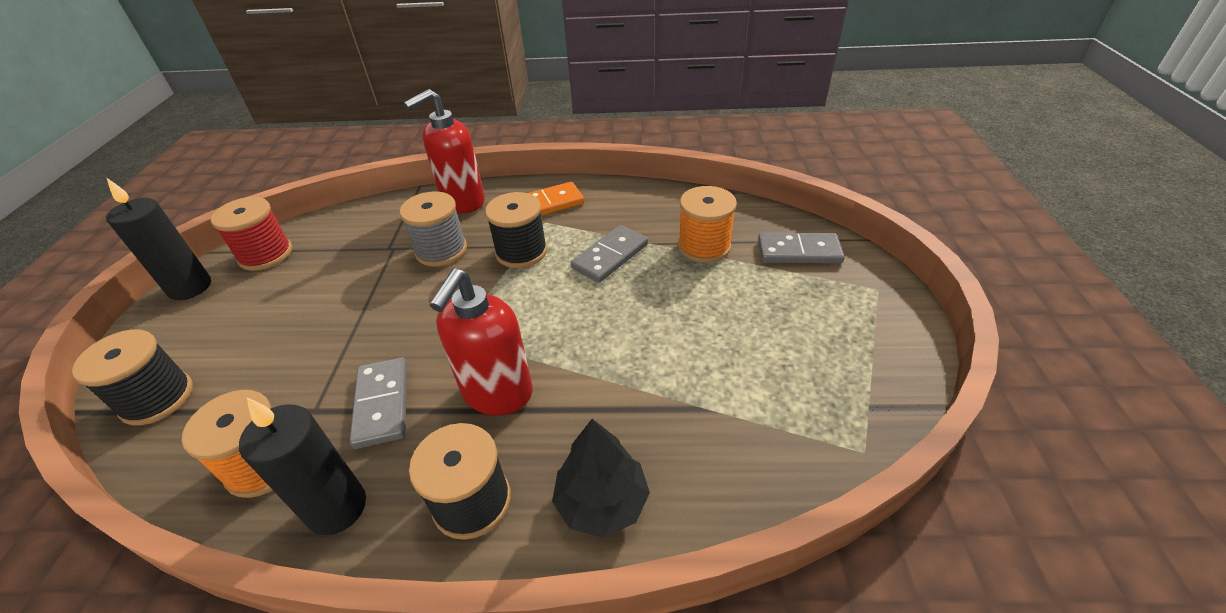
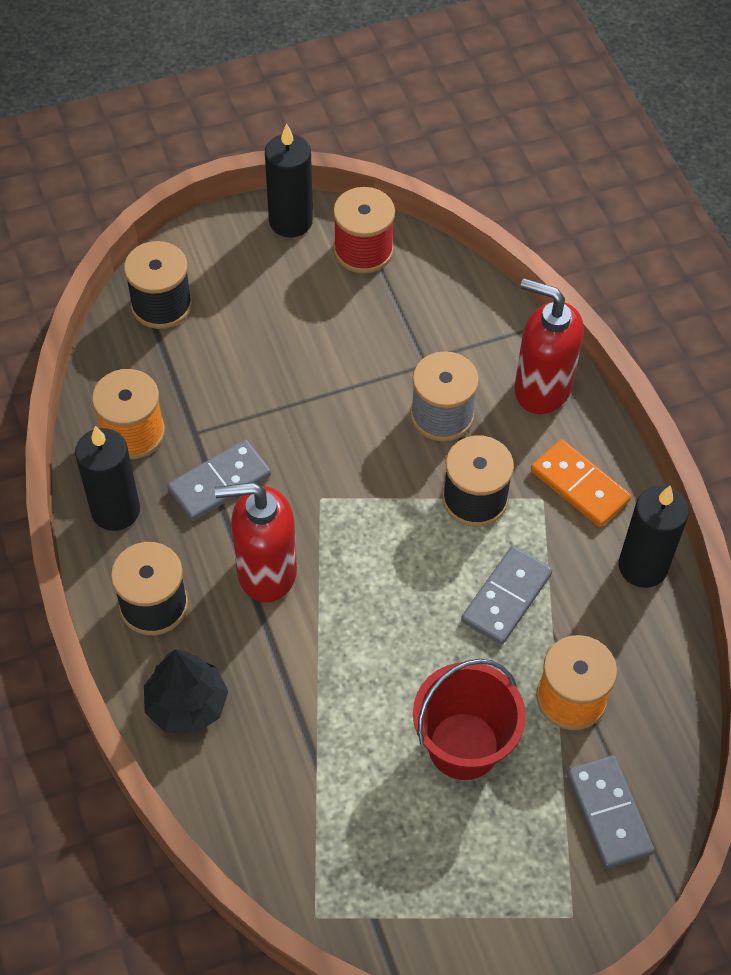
camera: 65 degrees right, 15 degrees up
grey domino [571,225,648,283] -> grey domino turned 75 degrees counterclockwise [461,546,553,645]
none -> red bucket [413,659,526,780]
none -> black candle [619,486,689,588]

